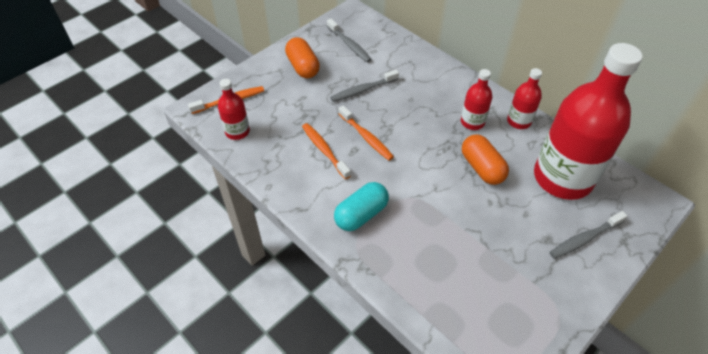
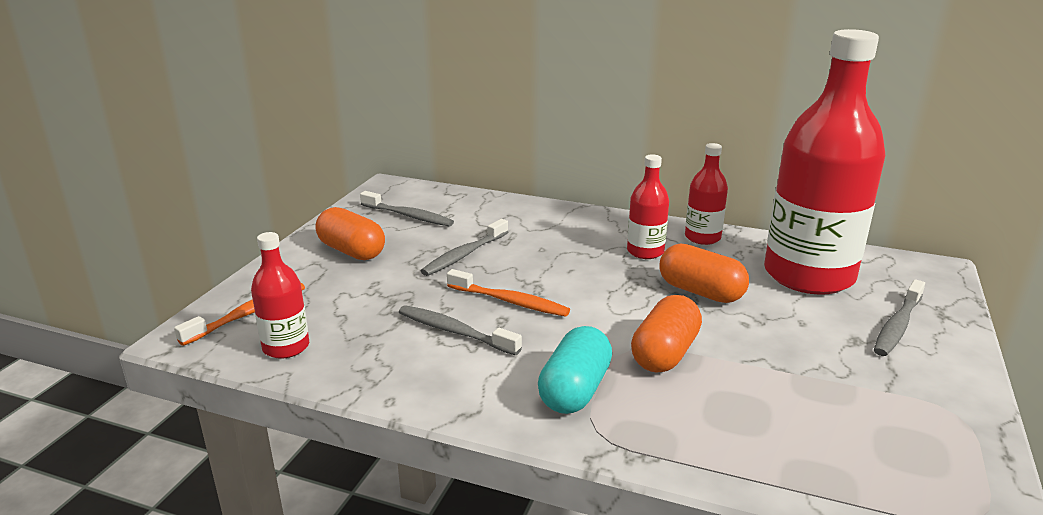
camera: 25 degrees left, 25 degrees down
orange toothbrush [302,123,351,179] -> grey toothbrush [399,305,522,355]
none -> orange capsule [631,295,702,373]

